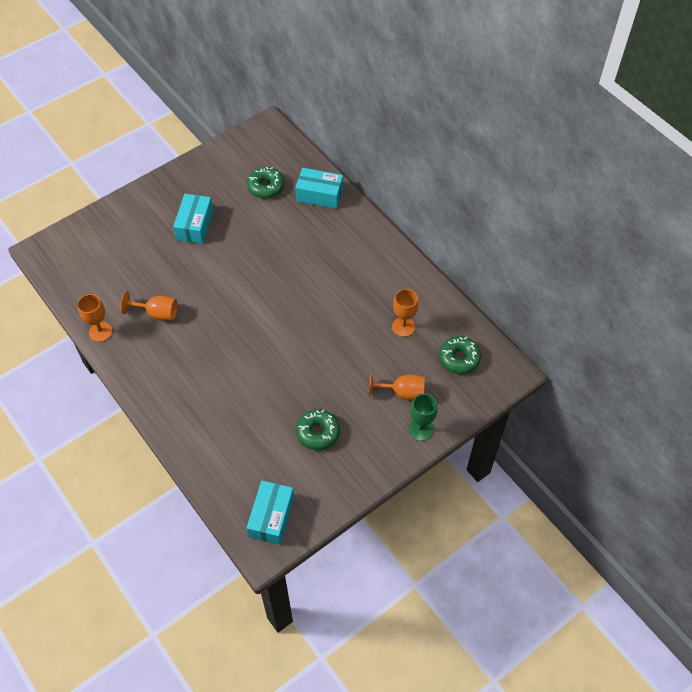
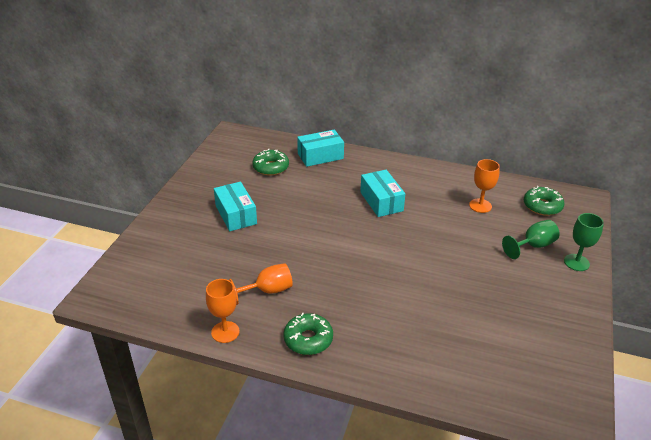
camera: 35 degrees left, 20 degrees down
turquoise box [247,481,294,545] -> turquoise box moved to [360,170,405,217]
green donut [296,409,340,450] -> green donut moved to [283,313,333,355]
orange goblet [369,372,425,400] -> green goblet [502,220,560,259]

